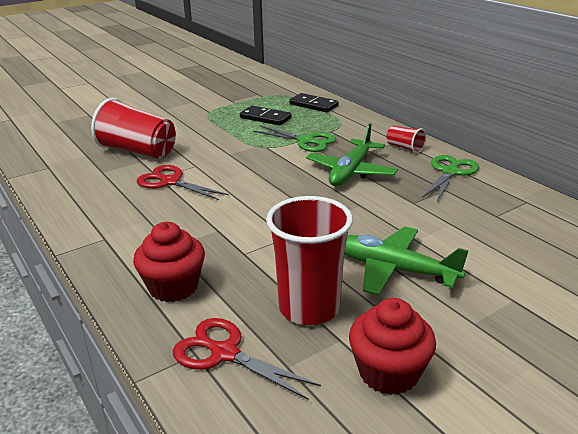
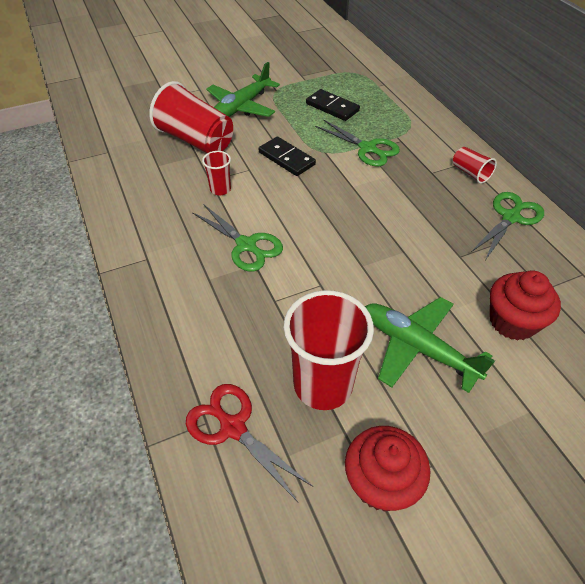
camera: 10 degrees right, 20 degrees up
red cupcake [133,222,205,302] -> red cupcake moved to [490,270,561,341]
red scissors [137,165,229,200] -> red cup [202,151,231,195]
black domino [289,93,339,112] -> black domino moved to [259,137,316,176]
green plane [306,123,398,186] -> green plane moved to [206,62,280,117]
none -> green scissors [192,205,283,271]

